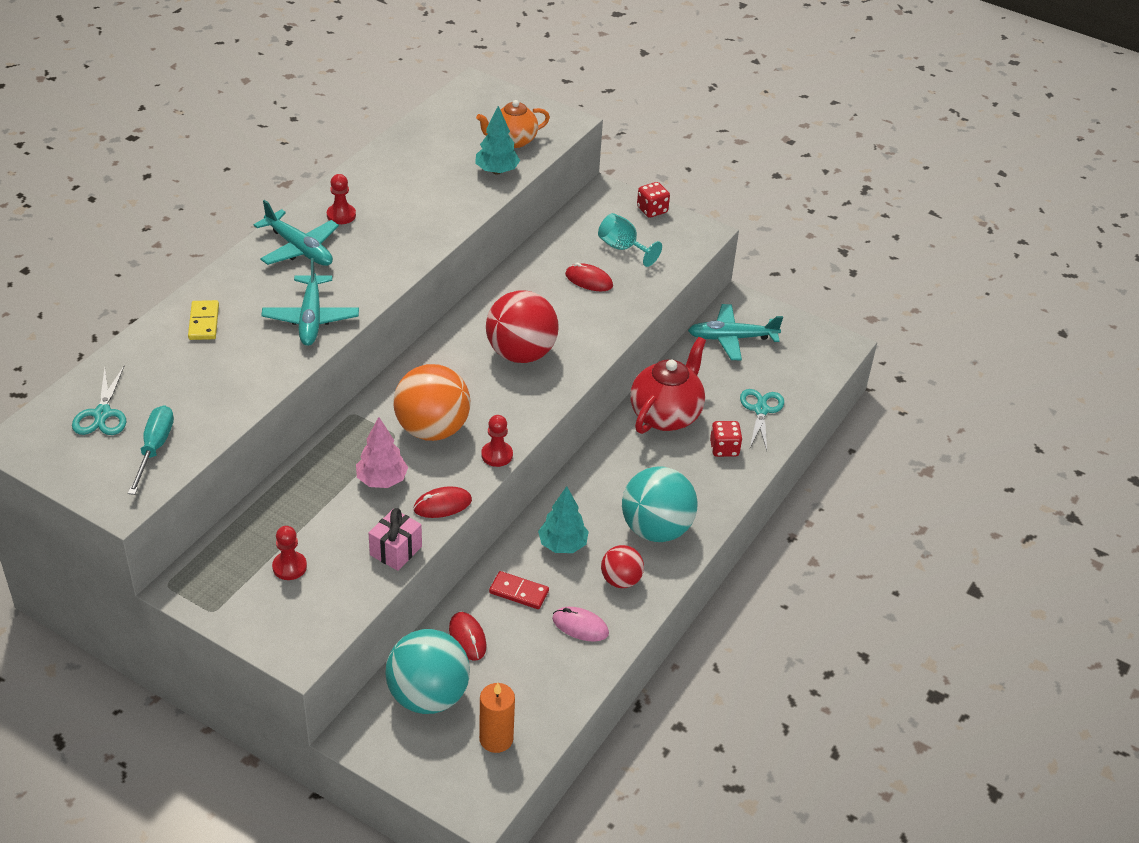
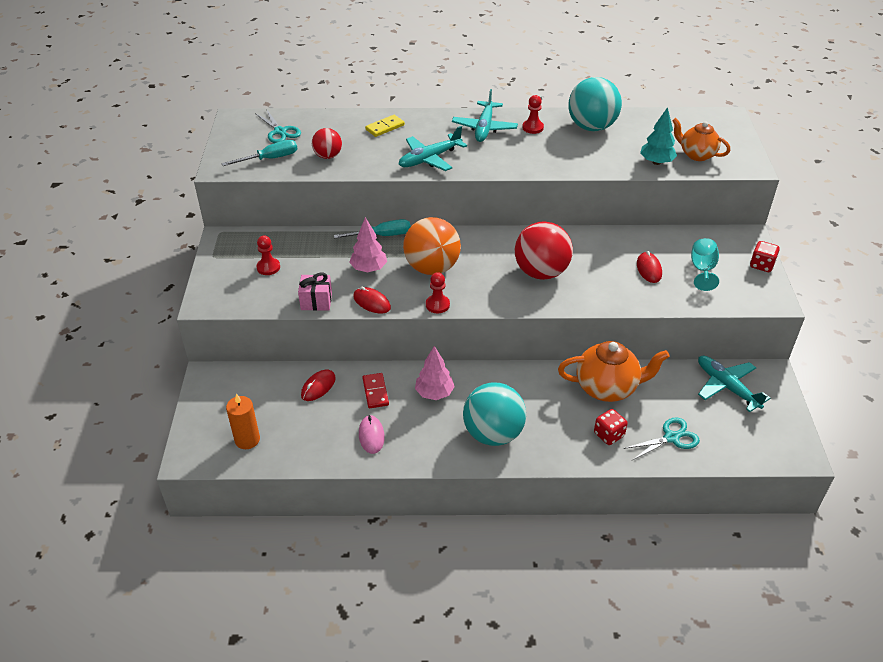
camera: 60 degrees right, 0 degrees up
turquoise scissors [72,366,126,435] -> turquoise scissors turned 90 degrees counterclockwise [255,109,301,143]
turquoise ball [385,629,470,714] -> turquoise ball moved to [568,77,622,131]
turquoise tree [538,486,589,553] -> pink tree [415,346,455,400]
red ball [601,545,644,588] -> red ball moved to [312,128,342,159]
red teapot [630,337,706,434] -> orange teapot [558,341,670,402]
none -> turquoise screwdriver [334,219,411,238]

